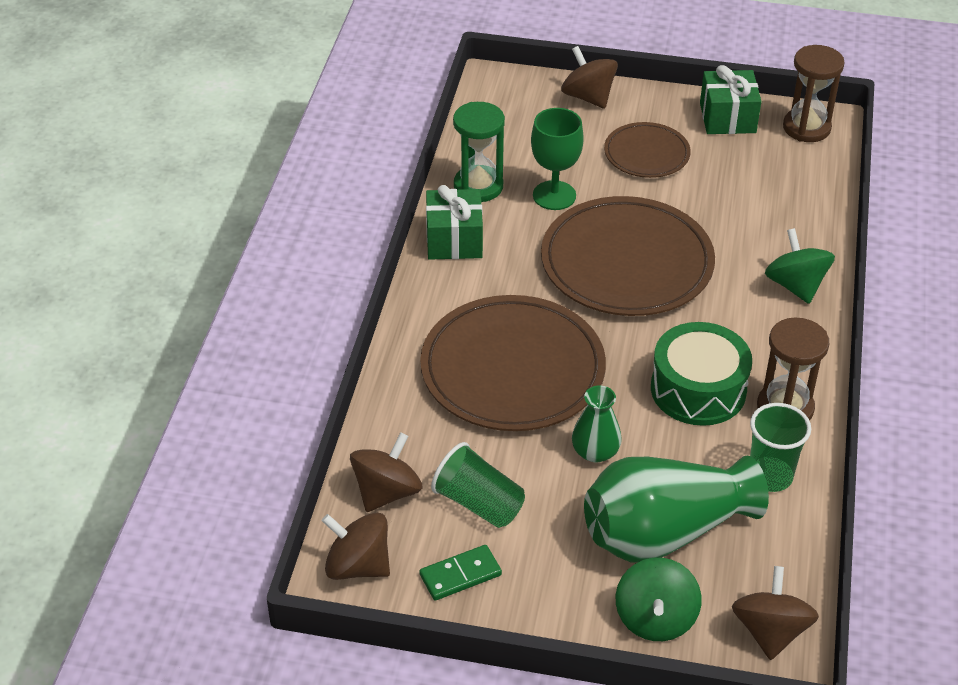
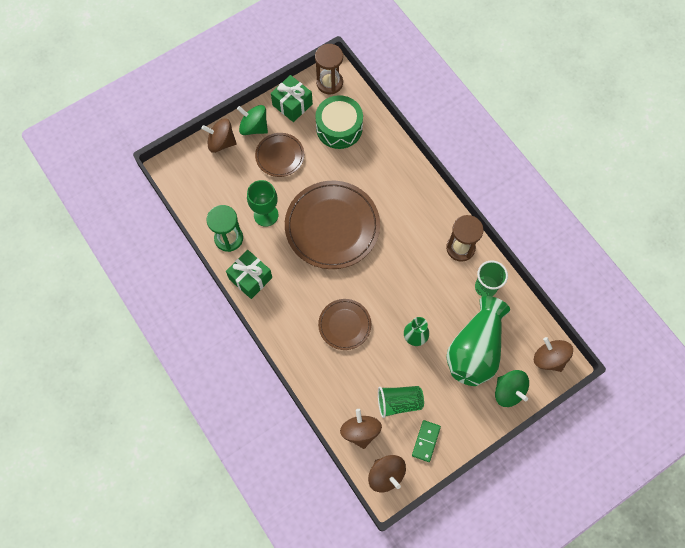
camera: 45 degrees left, 25 degrees up
brown spinning top [322,513,390,580] -> brown spinning top turned 105 degrees counterclockwise [368,455,406,492]
brown plate [420,295,606,431] -> brown plate [318,299,371,350], size x0.53
green drum [651,322,752,426] -> green drum moved to [315,95,363,149]
green spinning top [765,228,835,304] -> green spinning top moved to [237,105,268,135]

